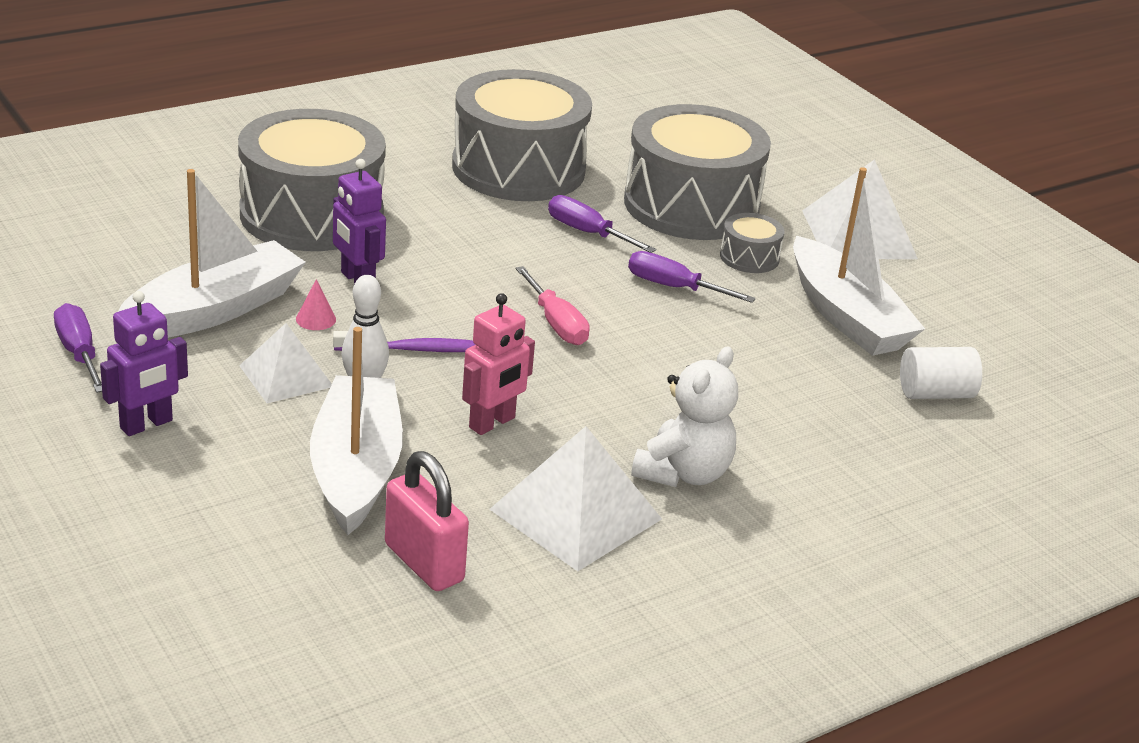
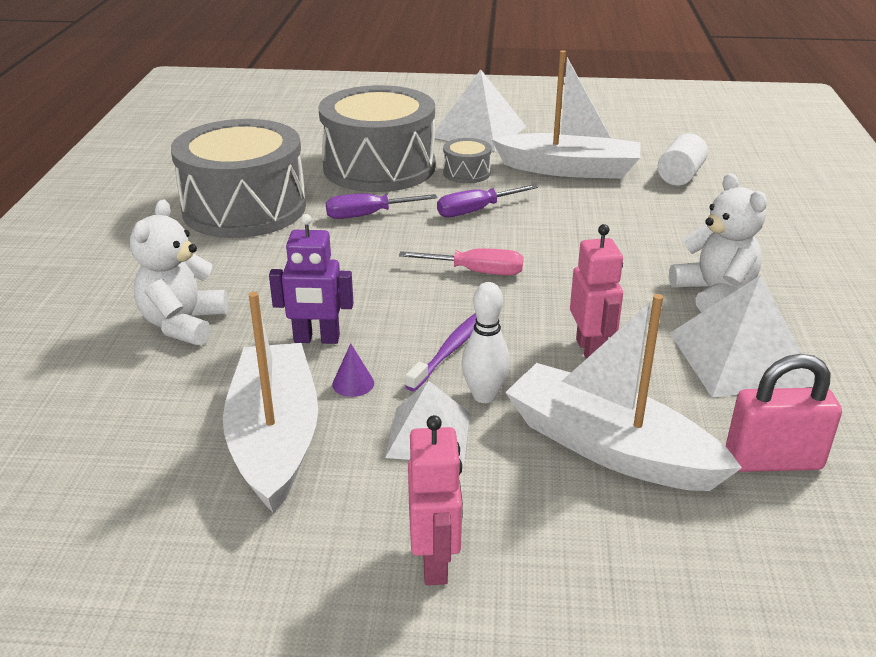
camera: 50 degrees left, 0 degrees up
purple screwdriver [54,303,102,393] -> none
purple robot [100,291,188,436] -> pink robot [408,415,463,585]
grey drum [238,109,386,251] -> white teddy bear [130,199,228,346]
pink cone [296,279,336,330] -> purple cone [332,343,374,397]

